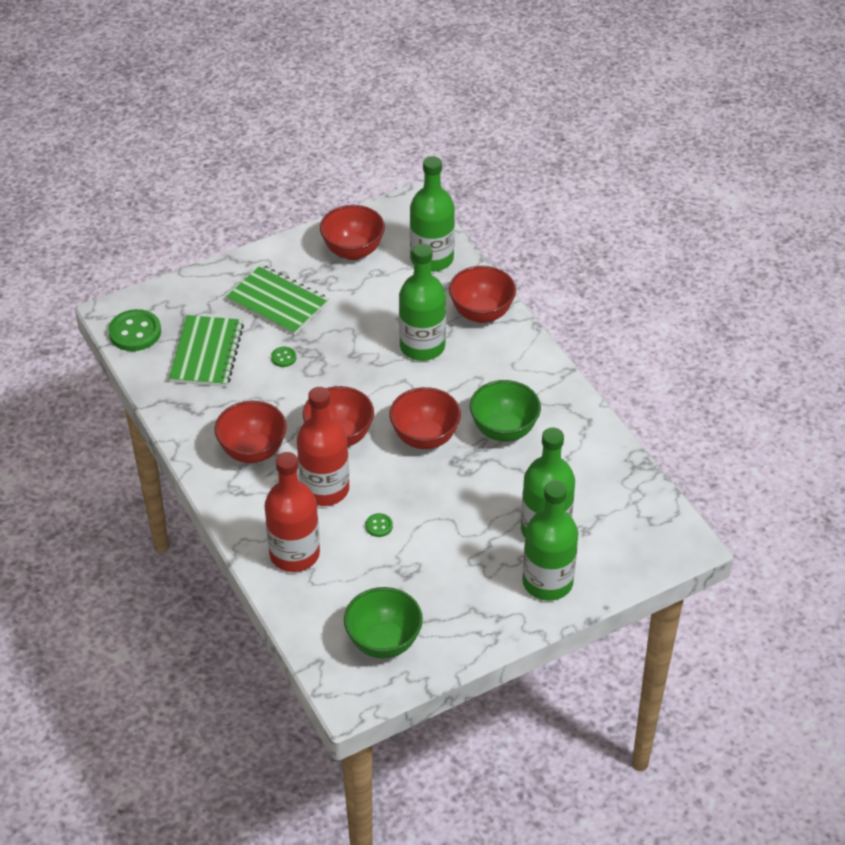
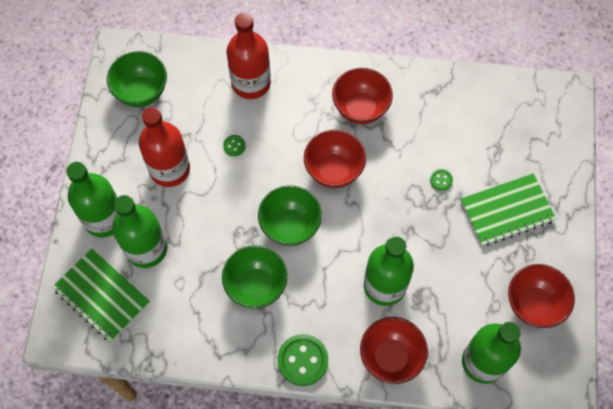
camera: 125 degrees right, 20 degrees up
green button [108,309,161,351] -> green button moved to [277,334,328,386]
green notebook [169,315,244,387] -> green notebook moved to [52,249,150,342]
red bottle [297,387,349,506] -> red bottle moved to [139,107,190,187]
red bowl [389,387,461,449] -> green bowl [258,185,322,246]

